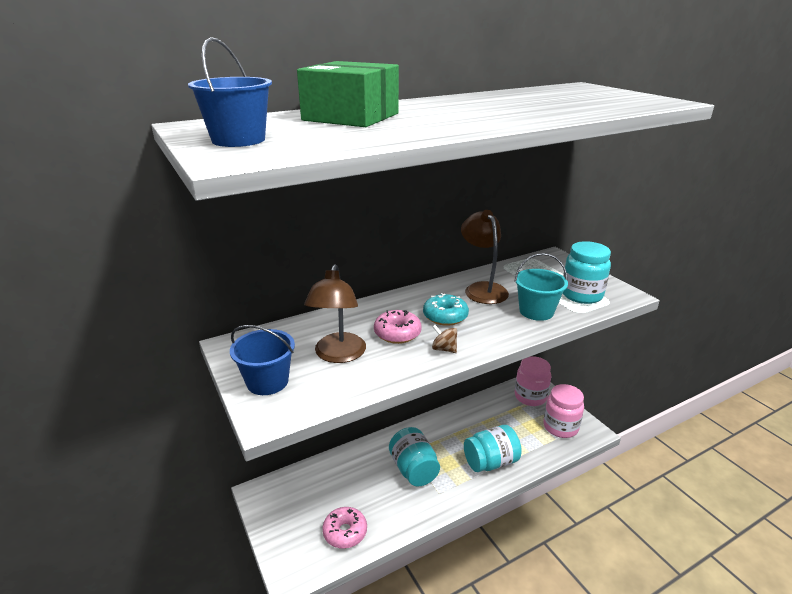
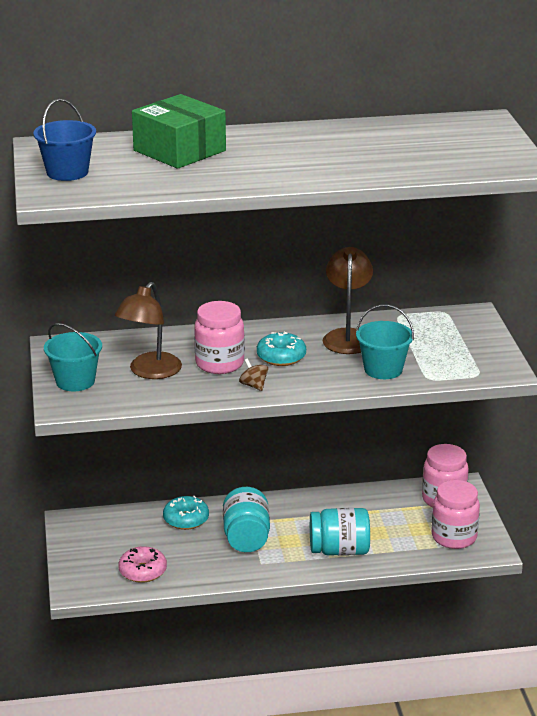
camera: 20 degrees right, 0 degrees up
blue bucket [230,325,295,395] -> turquoise bucket [44,323,102,391]
pink donut [374,310,422,344] -> pink jar [194,301,245,374]
turquoise jar [563,241,611,304] -> none
none -> turquoise donut [163,496,209,530]

